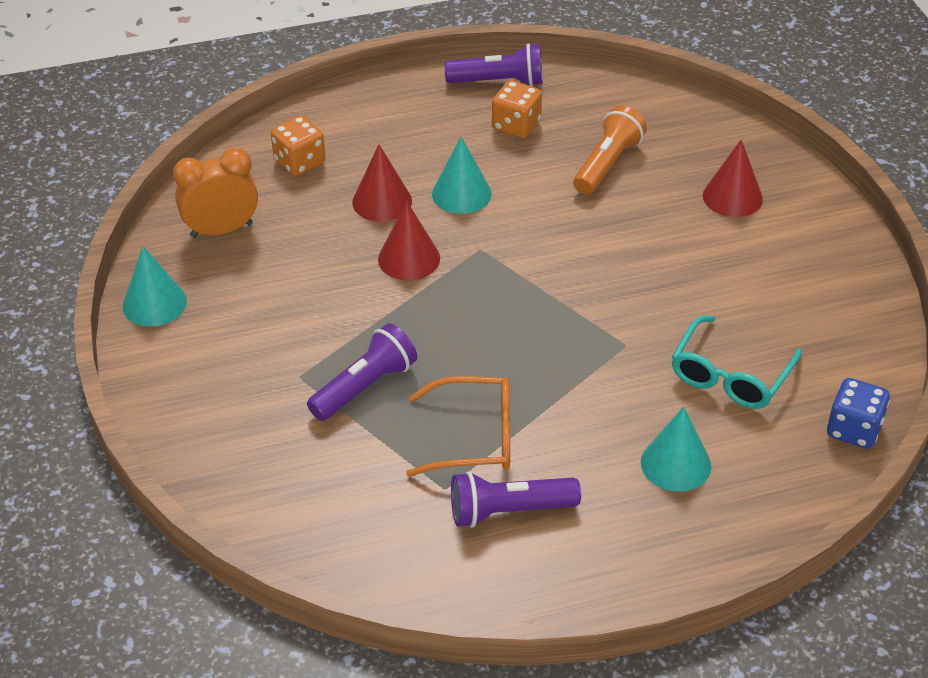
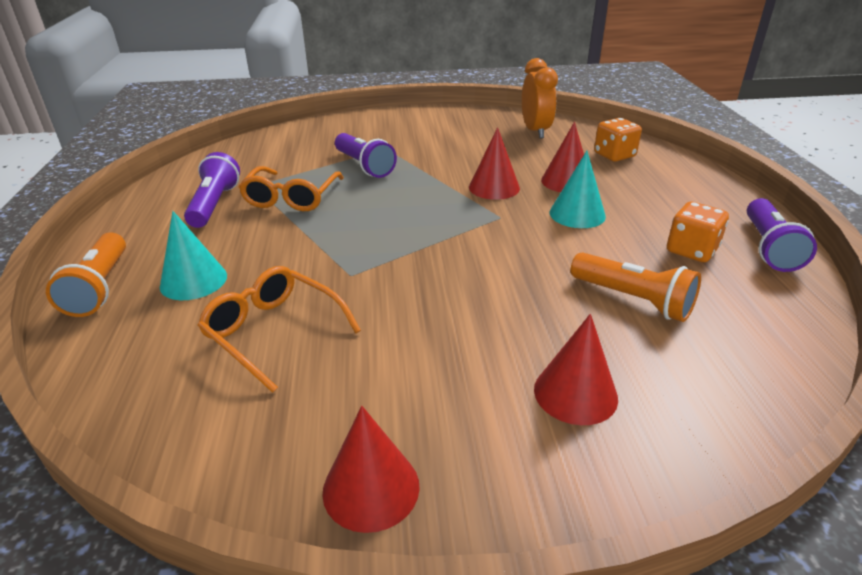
camera: 100 degrees right, 10 degrees down
turquoise cone [123,246,187,327] -> none
turquoise glasses [672,316,802,409] -> orange glasses [197,266,361,393]
blue dice [827,378,890,449] -> none
none -> orange flashlight [46,233,126,317]
none -> red cone [322,406,420,533]

